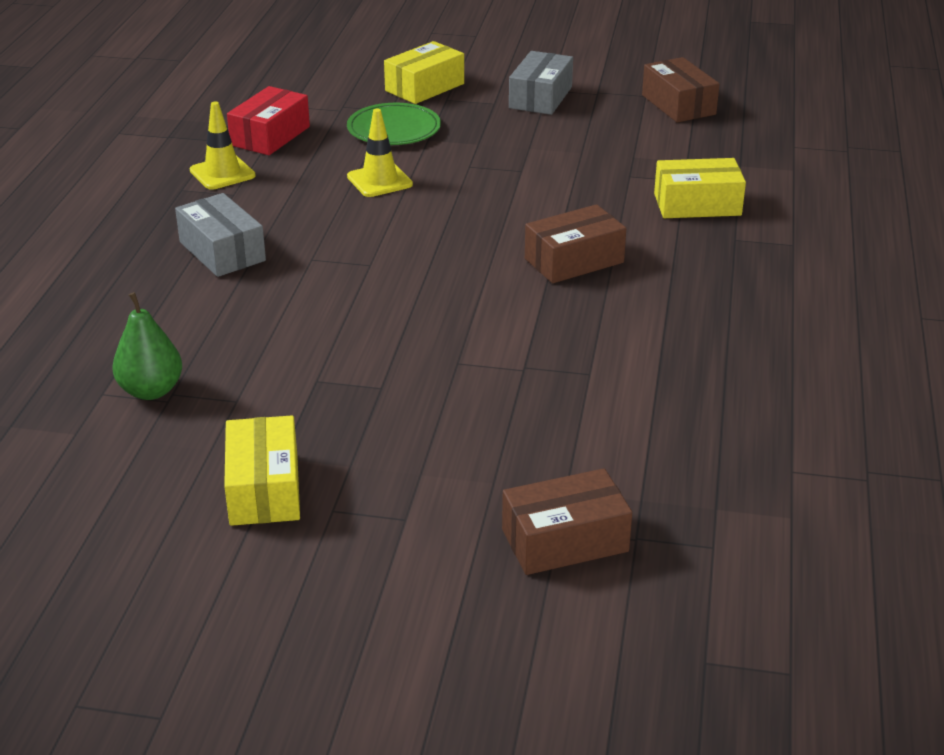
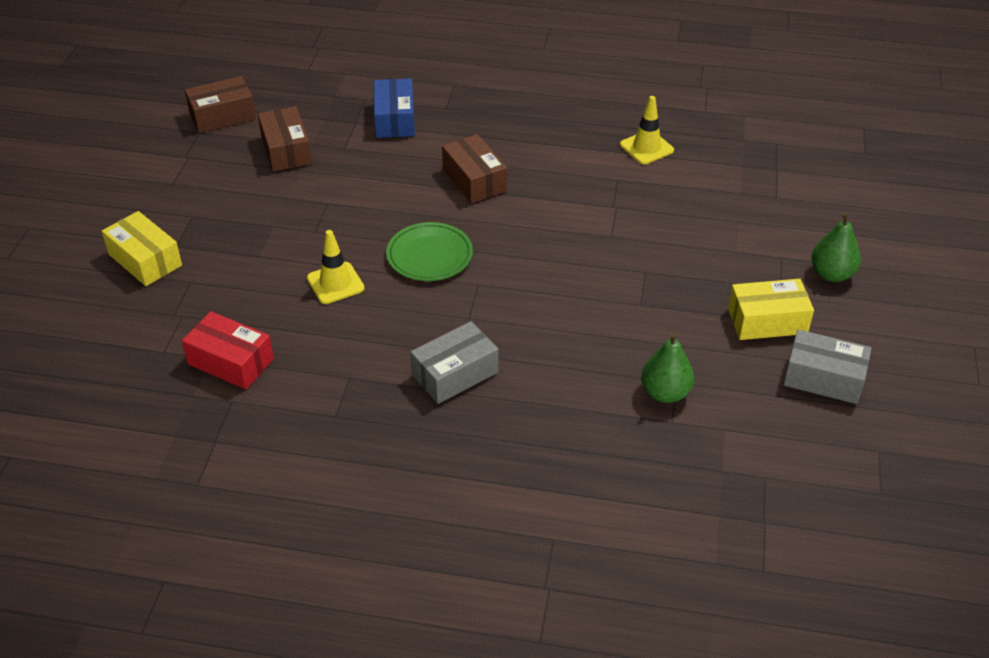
camera: 90 degrees left, 10 degrees up
yellow traffic cone [190,101,256,190] -> yellow traffic cone moved to [620,96,674,164]
green plate [347,103,441,145] -> green plate moved to [386,222,473,281]
brown box [502,468,632,575] -> brown box moved to [258,106,312,172]
grey box [509,51,573,115] -> grey box moved to [783,329,872,404]
yellow box [654,158,746,218] -> blue box [374,79,415,138]
none -> green pear [811,212,861,282]

